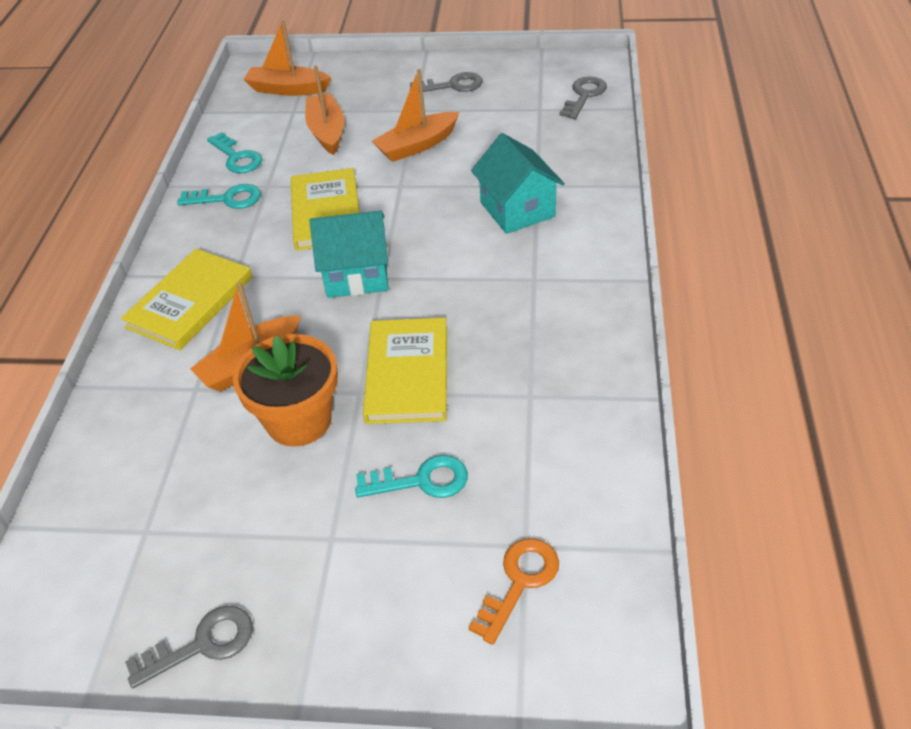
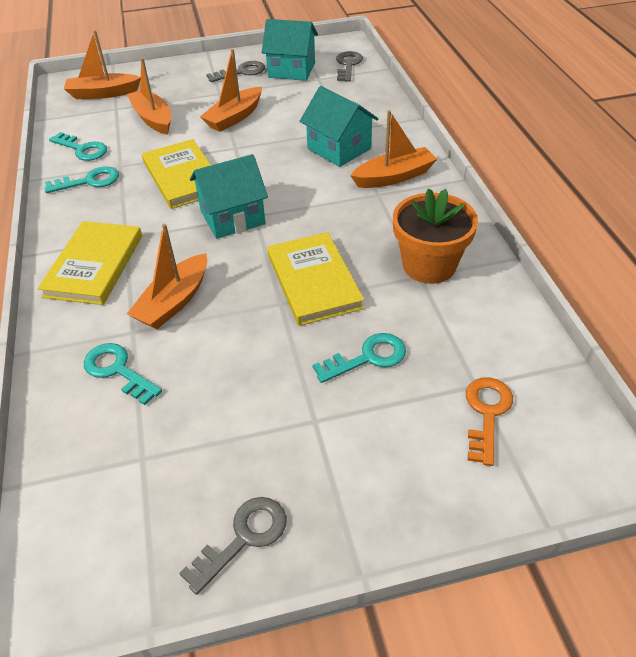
camera: 20 degrees left, 0 degrees up
orange flower pot [233,334,338,447] -> orange flower pot moved to [393,188,478,284]
none -> turquoise key [84,343,162,405]
none -> turquoise house [262,19,318,81]
none -> orange boat [350,110,437,188]

